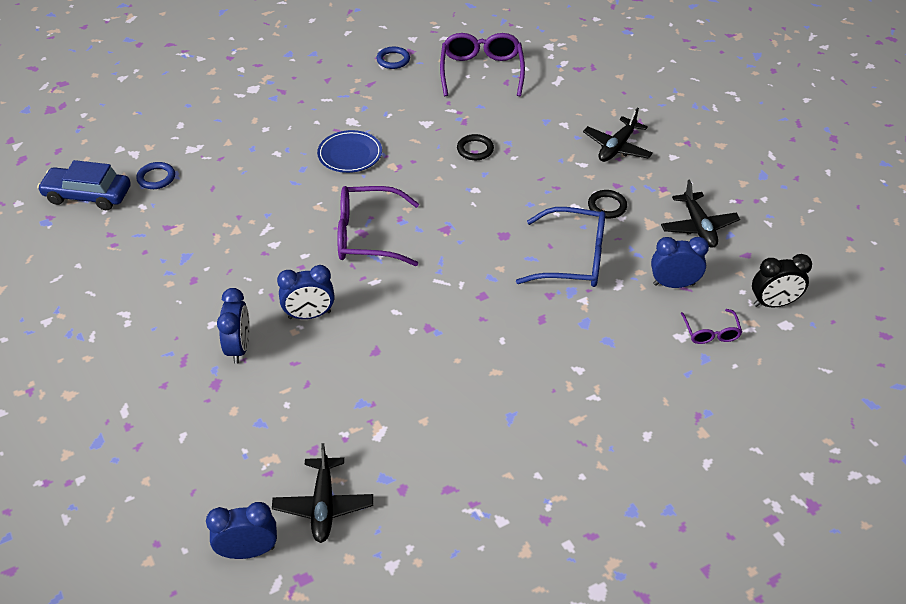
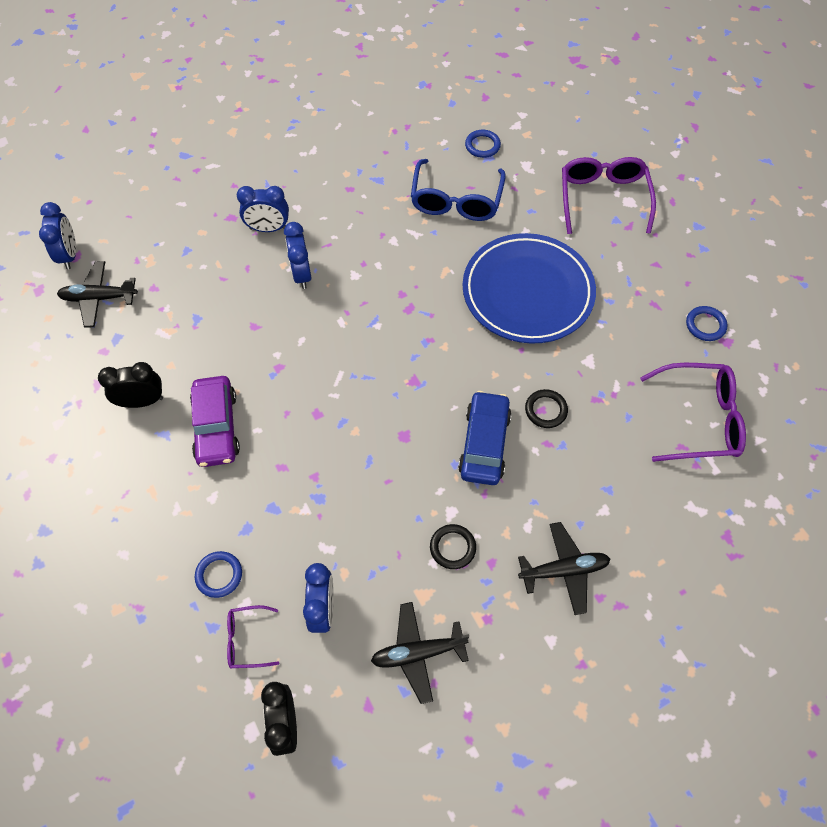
camera: 90 degrees right, 15 degrees up
blue car [37,160,131,210] -> blue car moved to [458,391,512,485]
blue plate [317,130,382,173] -> blue plate [463,233,596,344], size x1.92
purple glasses [337,186,419,266] -> purple glasses moved to [562,157,656,234]
blue glasses [516,207,605,287] -> blue glasses moved to [411,159,506,221]
black plane [583,107,653,162] -> black plane turned 135 degrees clockwise [518,522,610,615]
none -> black clock [98,362,163,408]
none -> purple car [190,376,240,467]
none -> blue ring [195,551,242,598]

